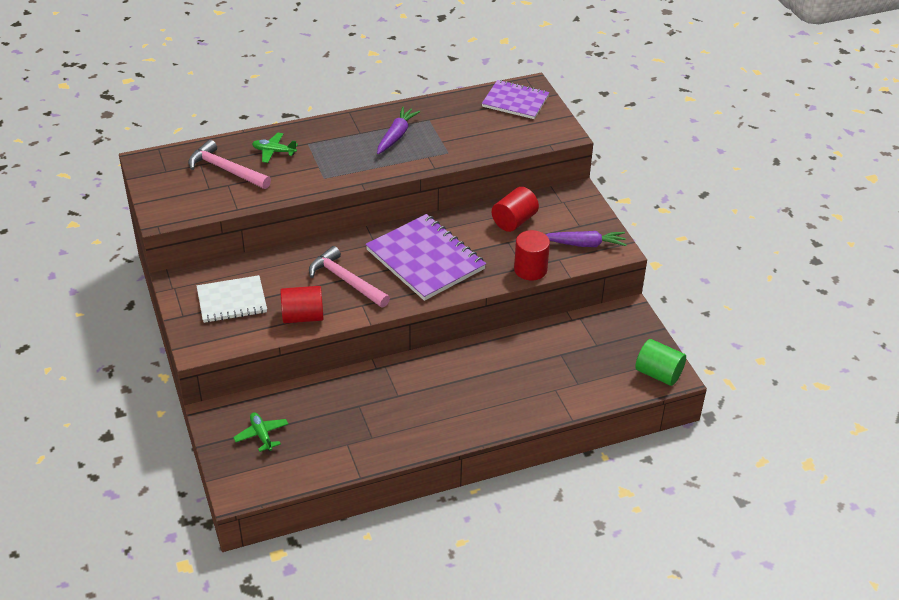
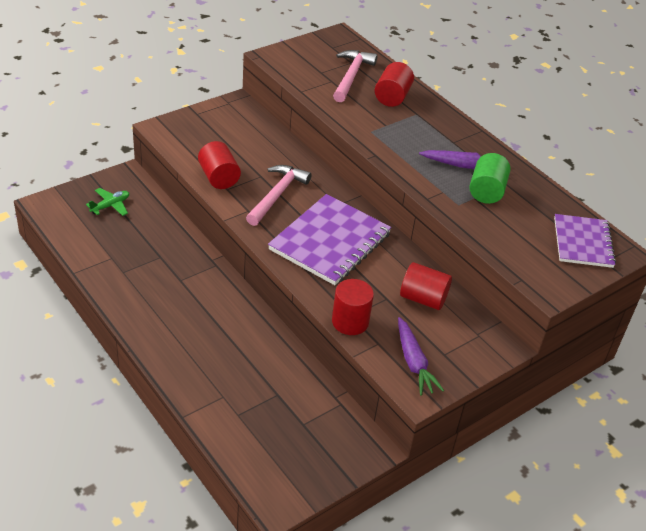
camera: 70 degrees right, 0 degrees up
white notebook [197,275,267,323] -> none
green plane [252,133,298,163] -> red cylinder [375,62,414,107]
green cylinder [635,339,686,386] -> green cylinder moved to [469,153,511,204]

